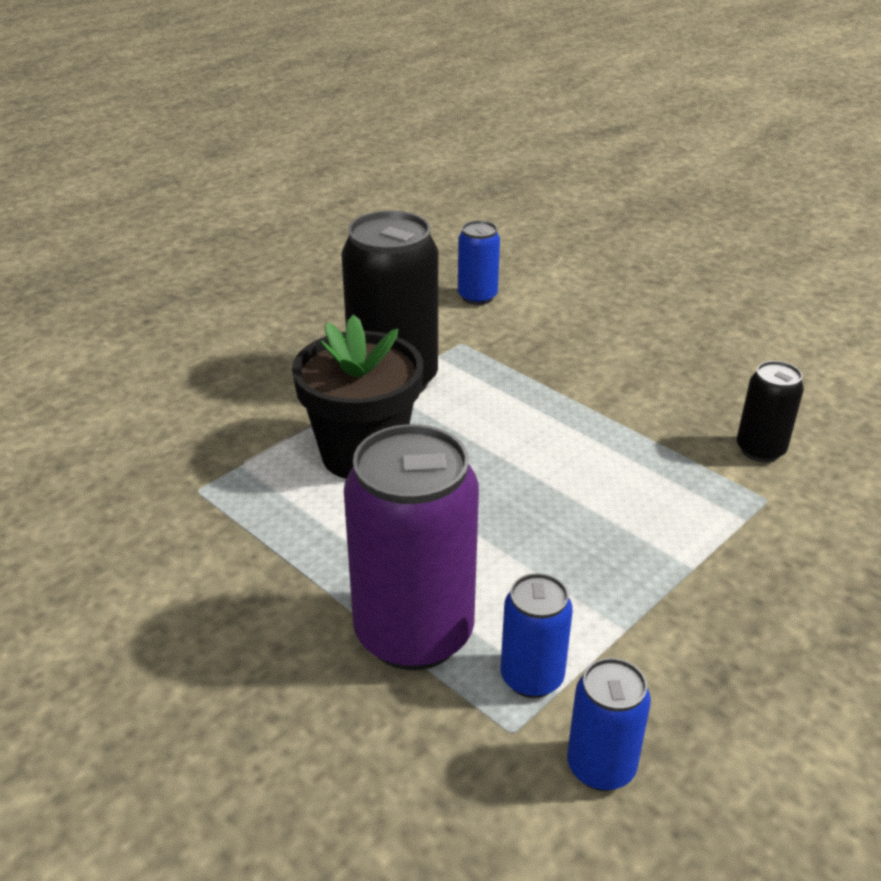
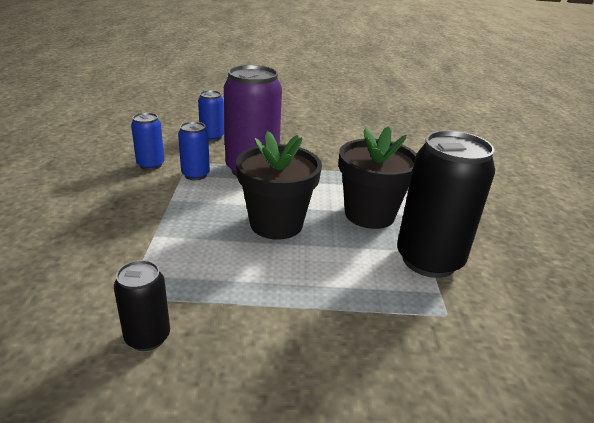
camera: 135 degrees right, 5 degrees down
blue can [458,221,500,305] -> blue can moved to [198,90,224,141]
none -> black flower pot [236,131,322,240]

